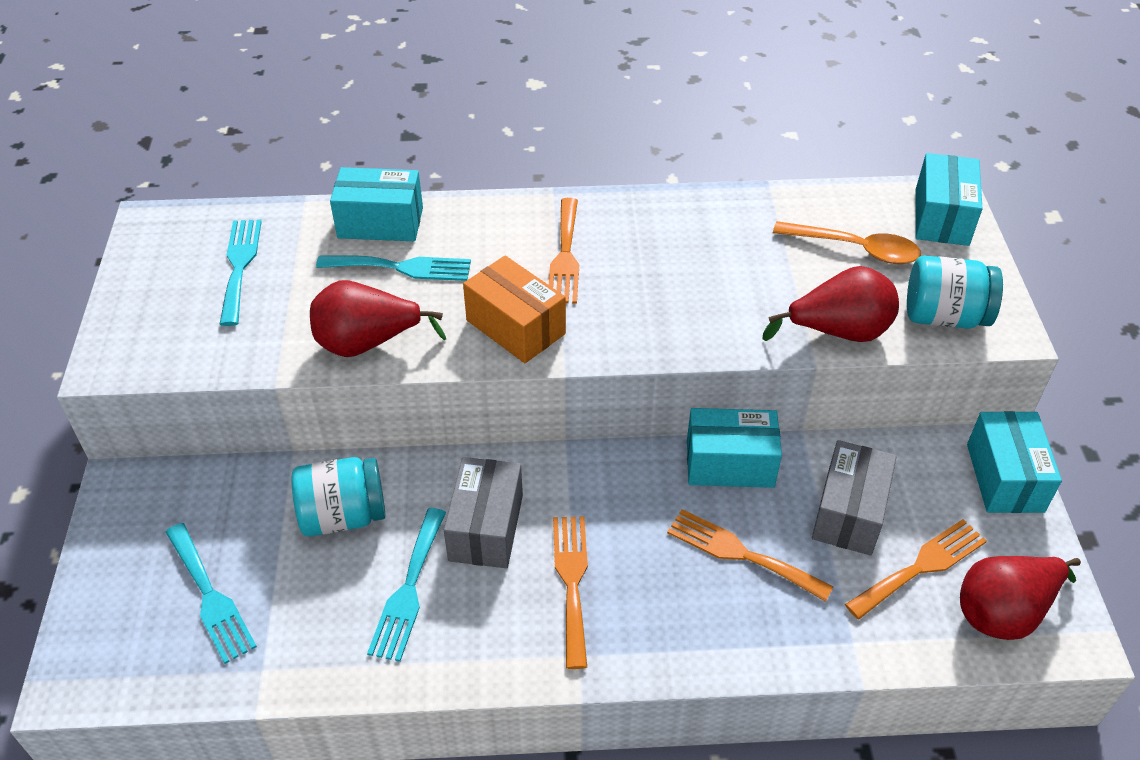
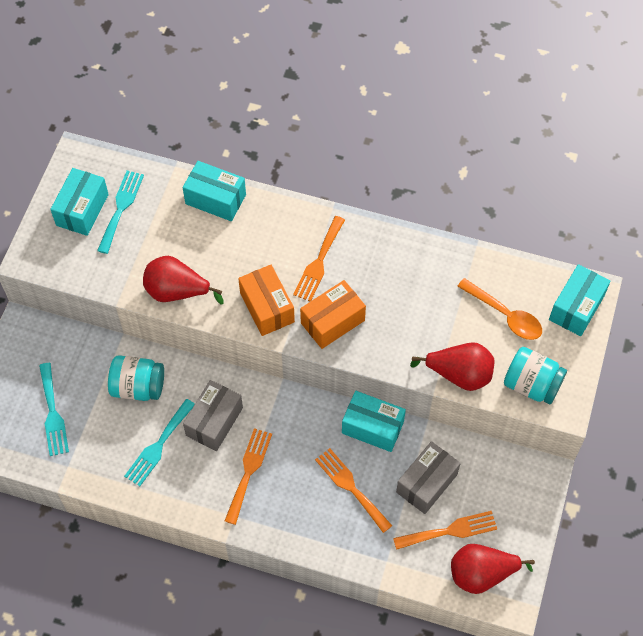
camera: 20 degrees right, 15 degrees up
turquoise fork [316,255,471,281] -> none
turquoise box [967,411,1062,513] -> turquoise box moved to [50,168,109,236]
none -> orange box [300,280,366,349]

